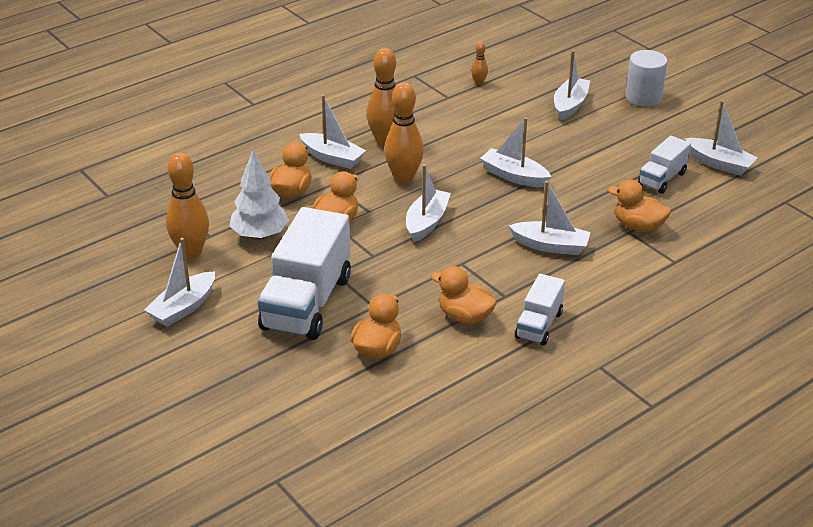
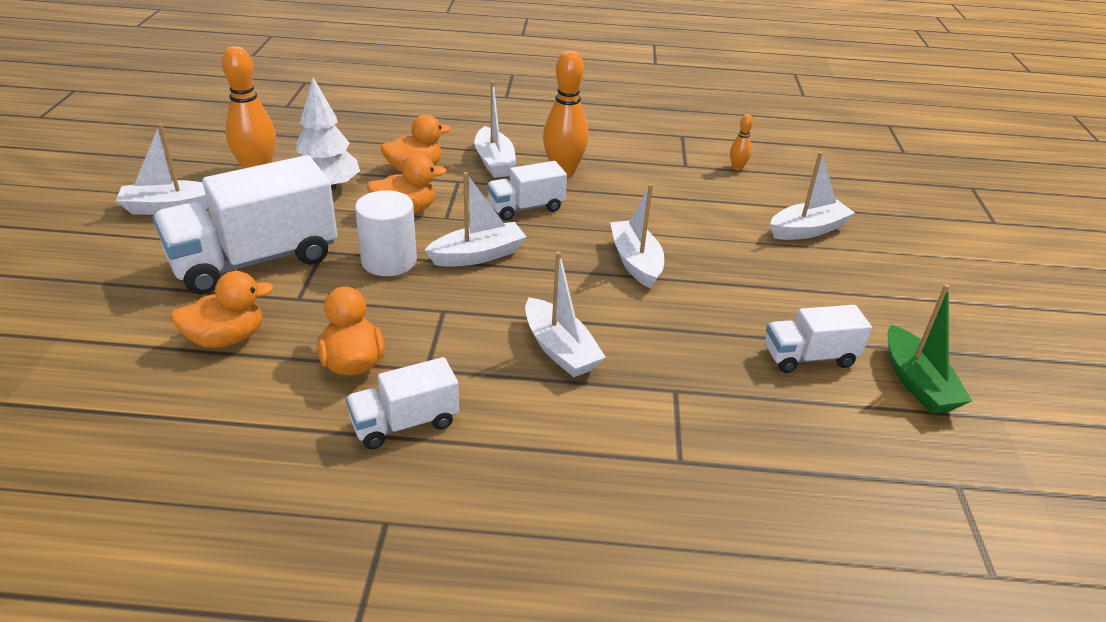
camera: 40 degrees right, 0 degrees up
orange bowling pin [384,82,424,184] -> white truck [487,161,567,221]
orange duck [608,179,671,232] -> none
white cylinder [625,50,668,107] -> white cylinder moved to [355,190,417,276]
white boat [685,100,758,176] -> green boat [887,284,972,414]

